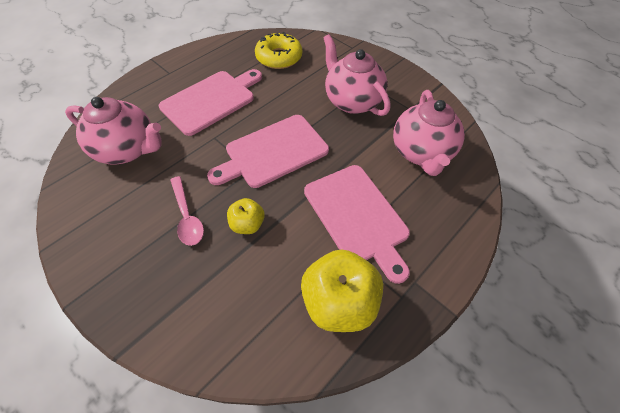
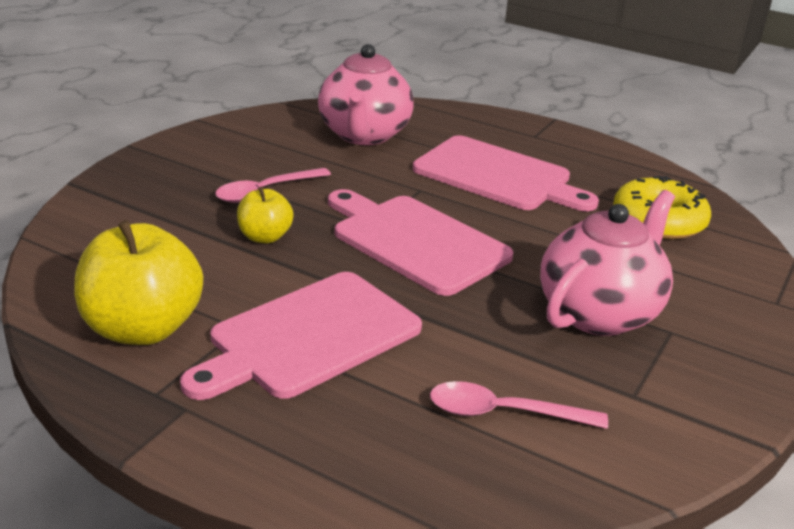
camera: 75 degrees right, 25 degrees down
pink teapot [393,90,465,176] -> pink spoon [430,381,608,429]

